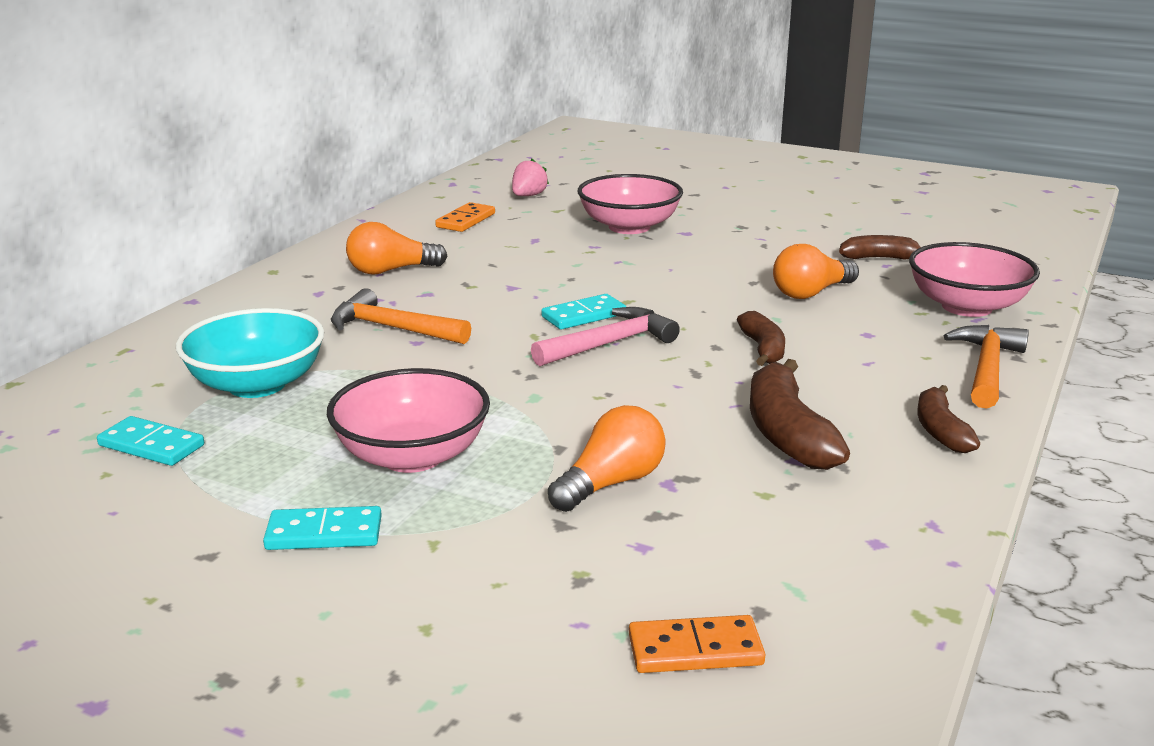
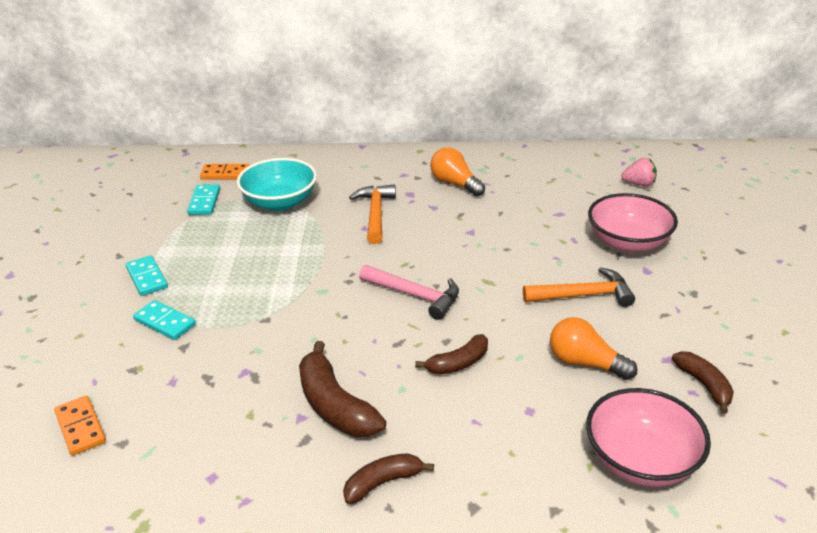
camera: 65 degrees right, 10 degrees up
pink bowl [327,368,490,473] -> none
orange domino [435,202,495,232] -> orange domino moved to [200,164,250,180]
turquoise domino [541,294,626,330] -> turquoise domino moved to [133,300,196,340]
orange light bulb [548,405,666,512] -> none
brown banana [750,359,850,470] -> brown banana turned 90 degrees counterclockwise [299,341,386,437]
orange hammer [944,325,1029,409] -> orange hammer moved to [523,267,635,307]

